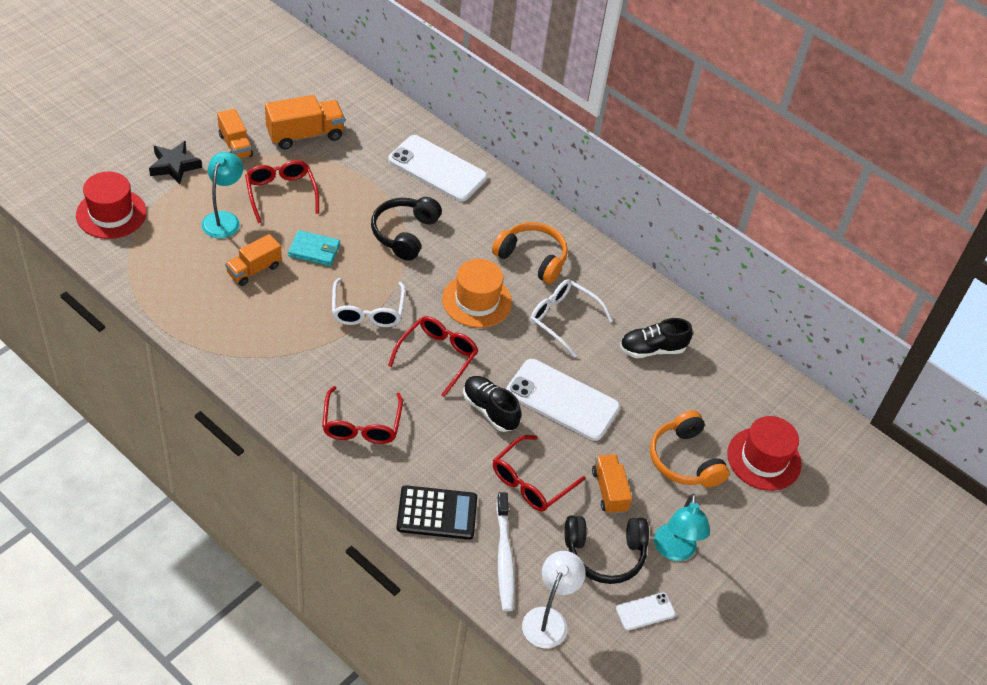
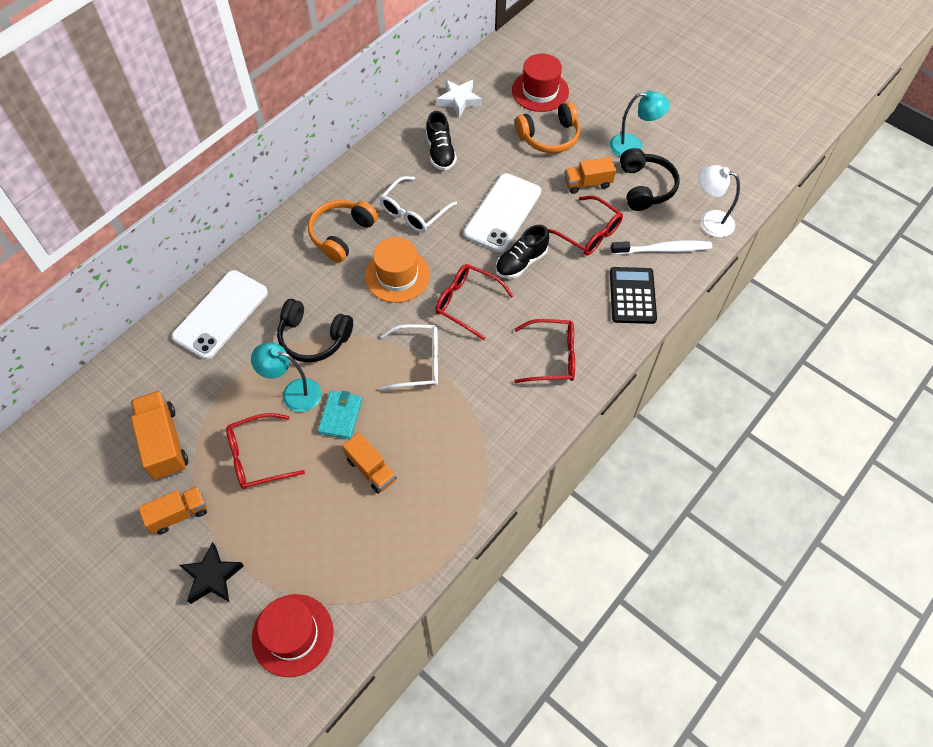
camera: 85 degrees left, 10 degrees up
turquoise lamp [202,152,243,238] -> turquoise lamp moved to [251,342,321,412]
white phone [616,592,675,630] -> none
none -> white star [437,80,482,118]

